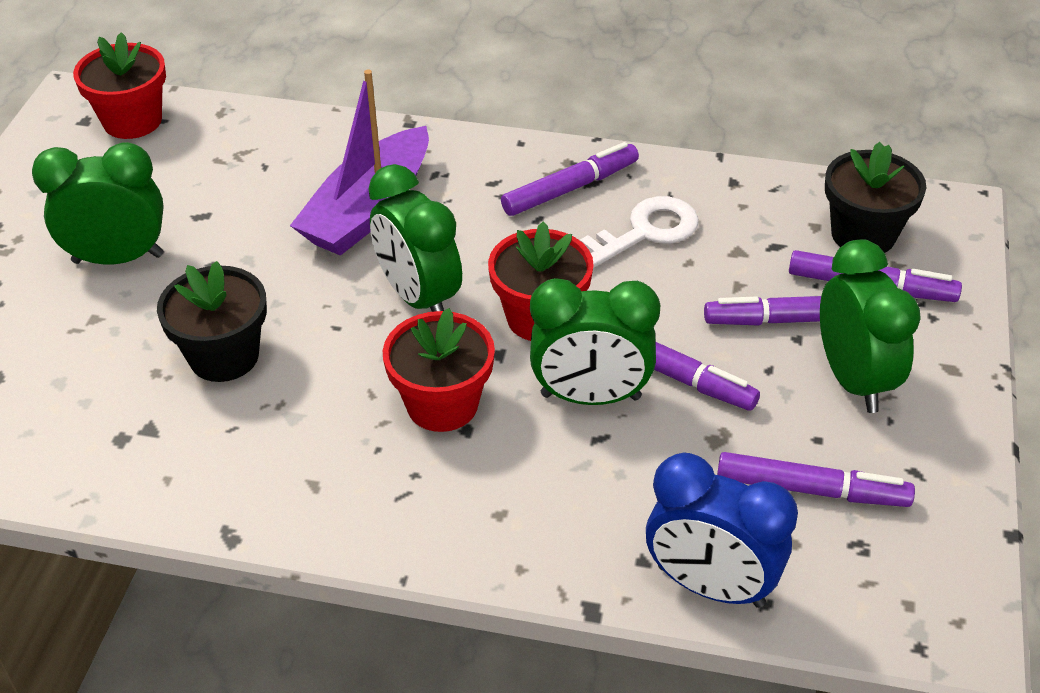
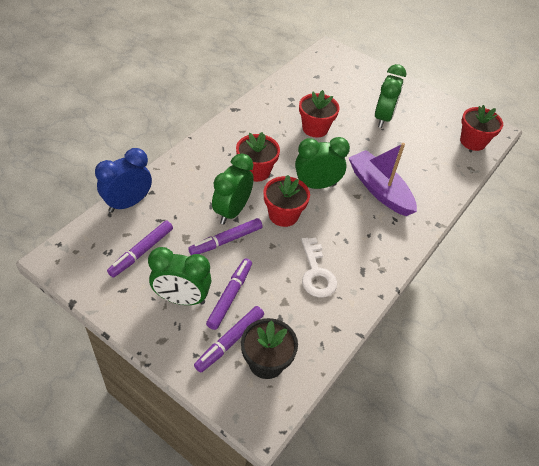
camera: 110 degrees right, 5 degrees up
black flower pot [157,261,267,382] -> red flower pot [299,90,339,138]
purple marker [501,142,639,216] -> none

